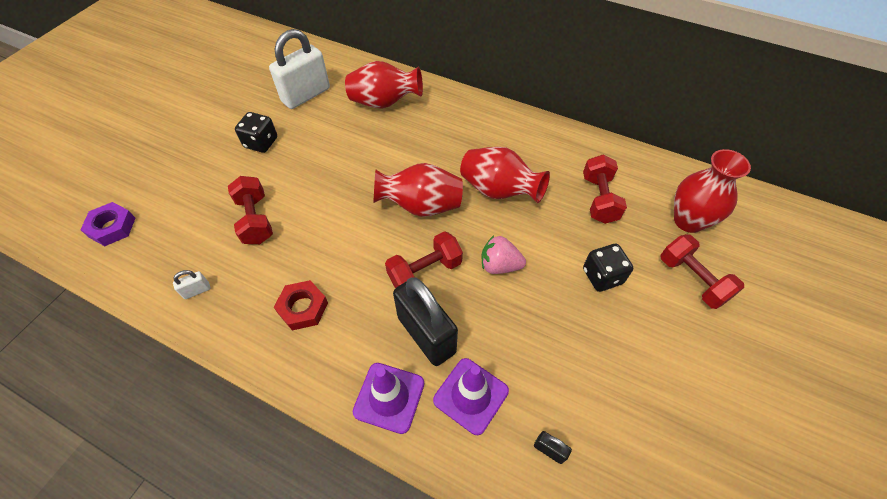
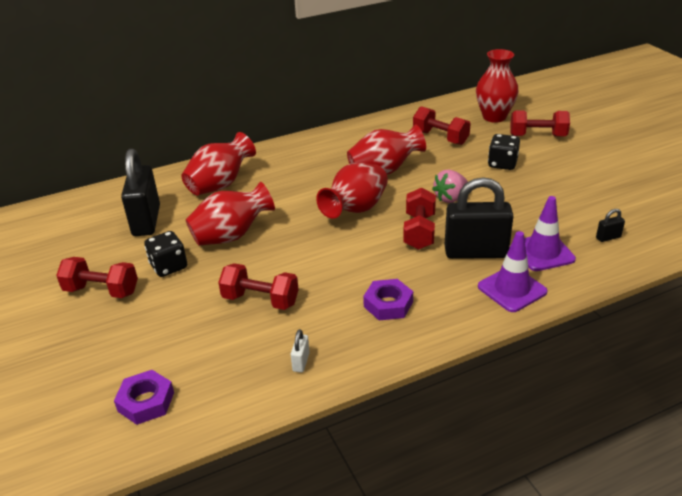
camera: 50 degrees left, 20 degrees down
white padlock [269,29,330,109] -> black padlock [121,149,160,236]
red nut [274,280,328,330] -> purple nut [363,279,413,320]
none -> red dumbbell [56,257,138,298]
none -> red vase [186,182,275,246]

